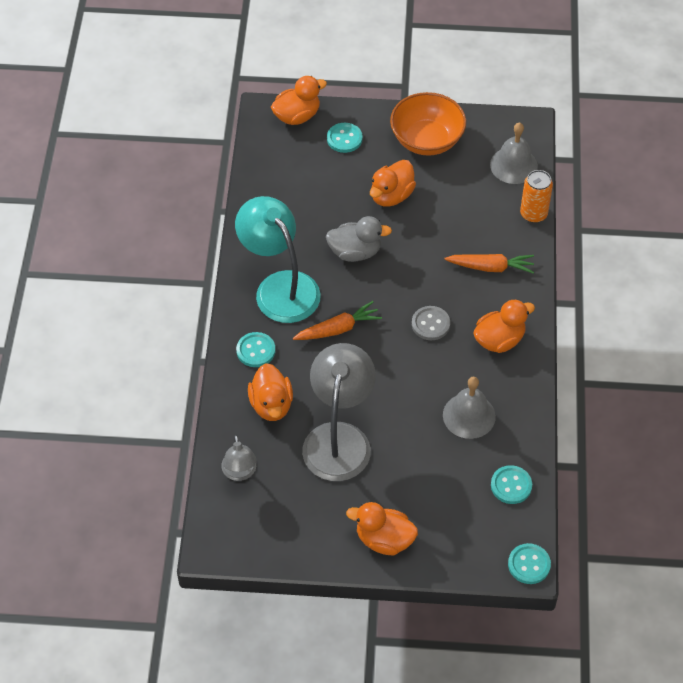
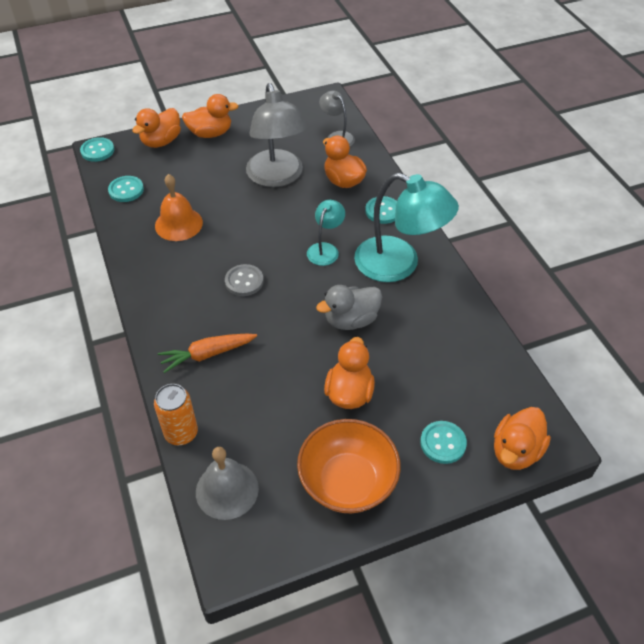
camera: 155 degrees right, 5 degrees down
orange carrot [293,301,382,340] -> turquoise lamp [307,200,345,266]
grey bell [443,377,496,439] -> orange bell [155,174,203,241]
orange duck [473,299,535,353] -> orange duck moved to [132,108,181,148]

